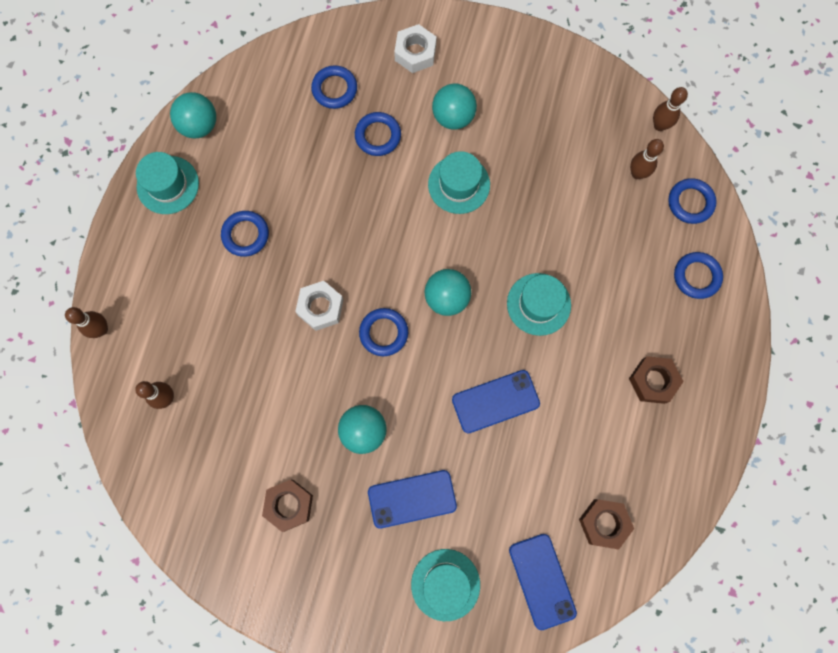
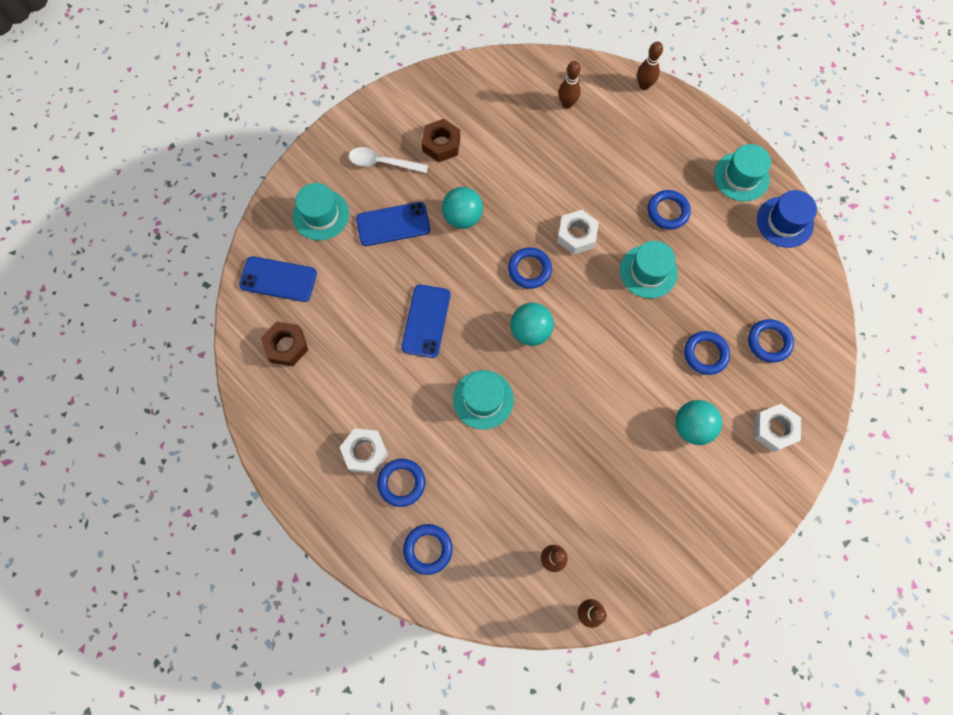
camera: 120 degrees right, 5 degrees down
turquoise ball [170,92,216,138] -> blue hat [757,190,817,248]
blue phone [368,470,457,529] -> blue phone turned 60 degrees clockwise [356,202,430,246]
turquoise hat [428,151,490,214] -> turquoise hat moved to [620,241,678,298]
brown nut [629,356,684,404] -> white nut [340,428,388,474]
blue ring [668,178,717,224] -> blue ring moved to [377,459,425,507]
none -> white spoon [349,147,428,173]

